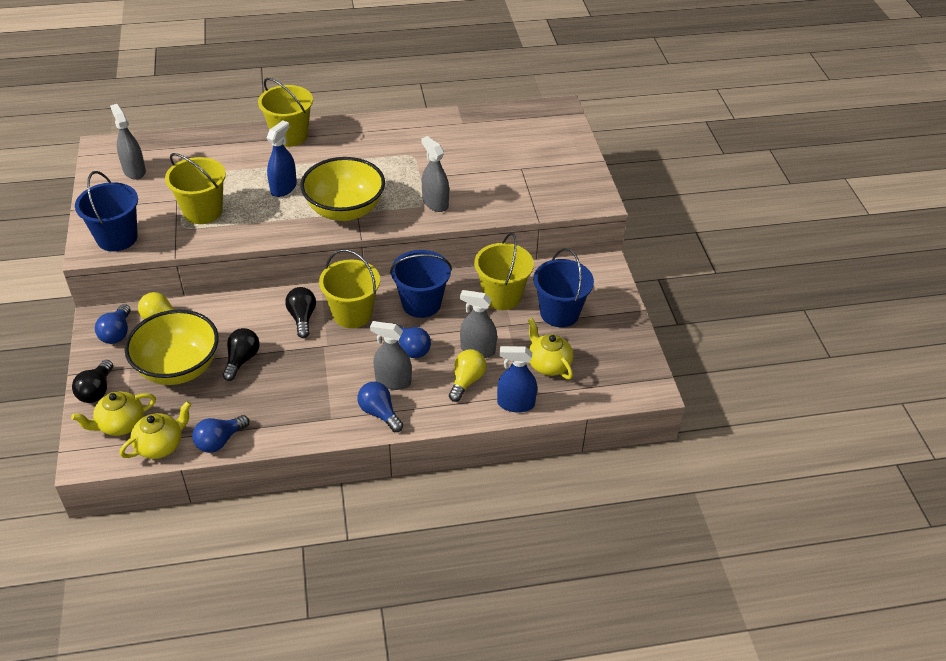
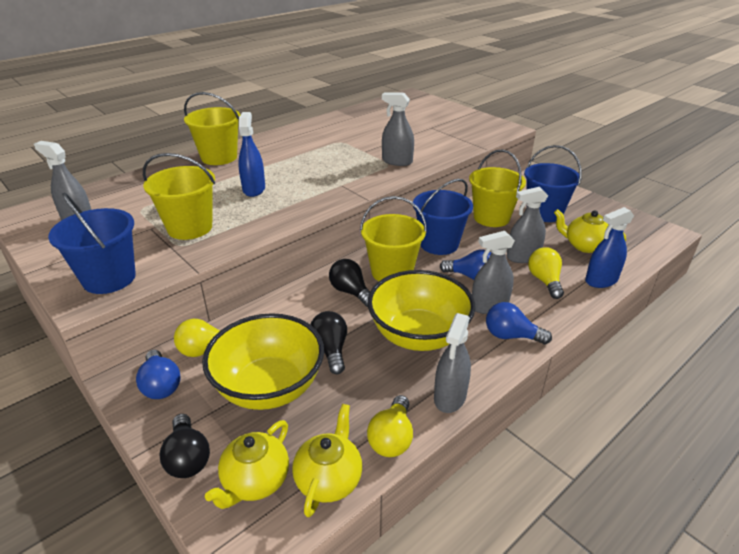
camera: 30 degrees left, 10 degrees down
blue light bulb [192,415,249,453] -> yellow light bulb [367,395,413,457]
yellow bowl [300,157,385,221] -> yellow bowl moved to [367,270,476,351]
none -> grey spray bottle [434,313,471,413]

